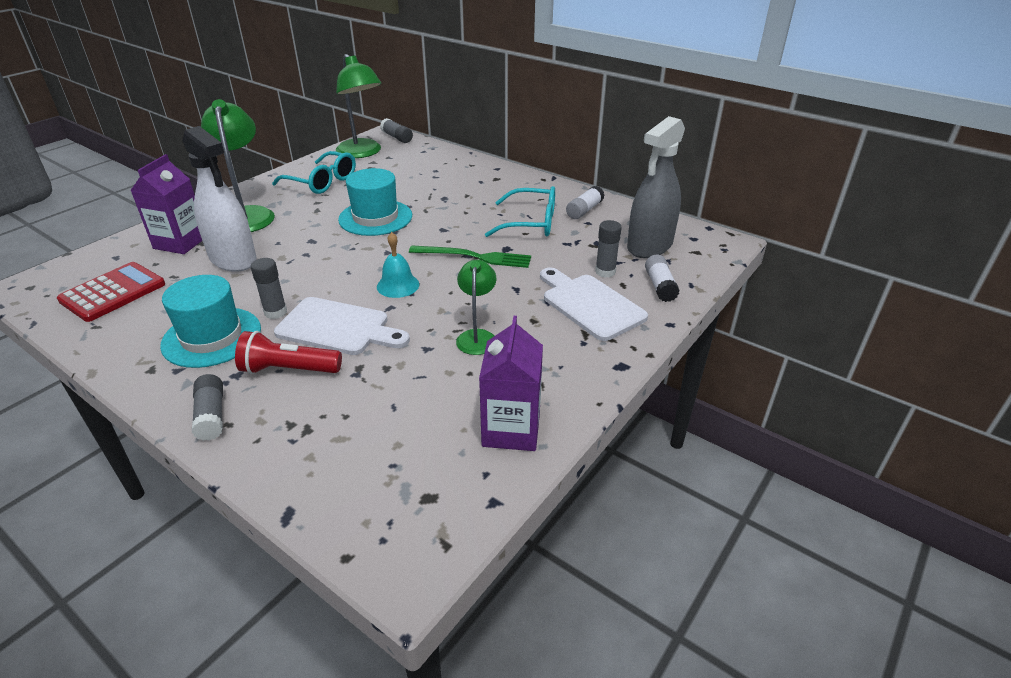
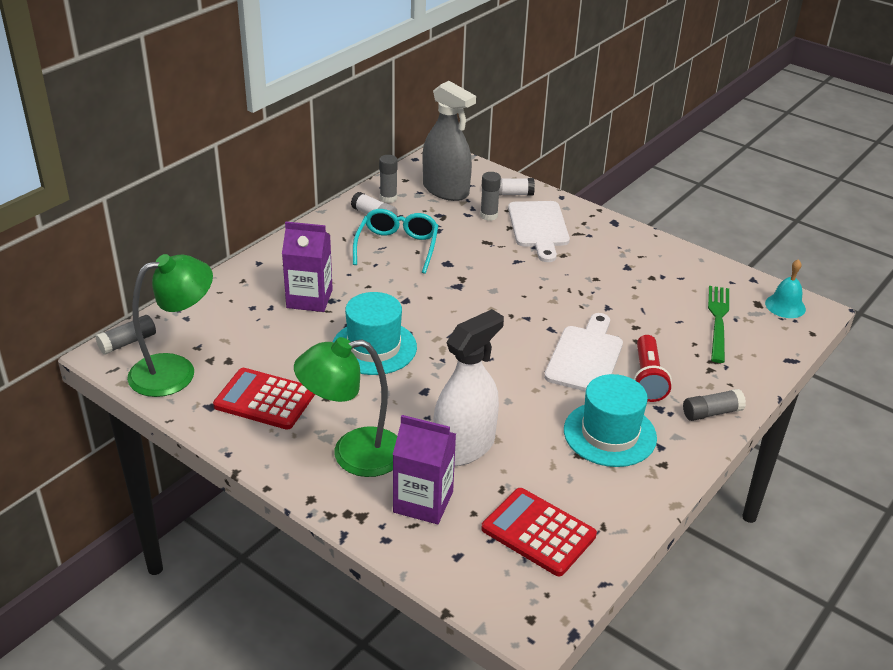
camera: 90 degrees left, 0 degrees up
grey glue stick [251,258,287,319] -> grey glue stick moved to [379,155,398,203]
turquoise glasses [272,151,356,194] -> red calculator [213,368,315,430]
turquoise bell [377,232,419,298] -> turquoise bell moved to [765,259,806,318]
green fork [409,246,531,268] -> green fork moved to [708,286,729,363]
green lamp [456,260,496,355] -> none
purple carton [479,316,543,451] -> purple carton moved to [282,222,333,312]
white cutting board [540,268,648,341] -> white cutting board turned 60 degrees counterclockwise [508,201,570,262]

